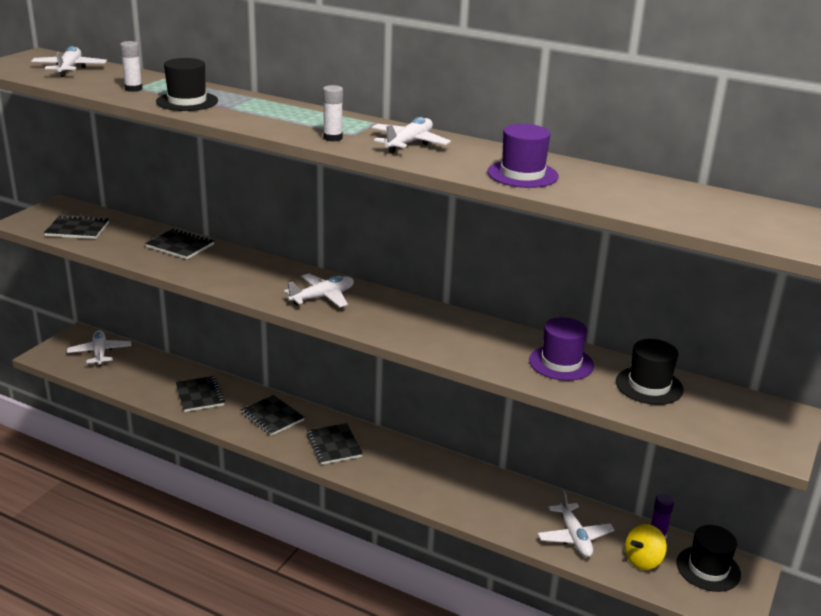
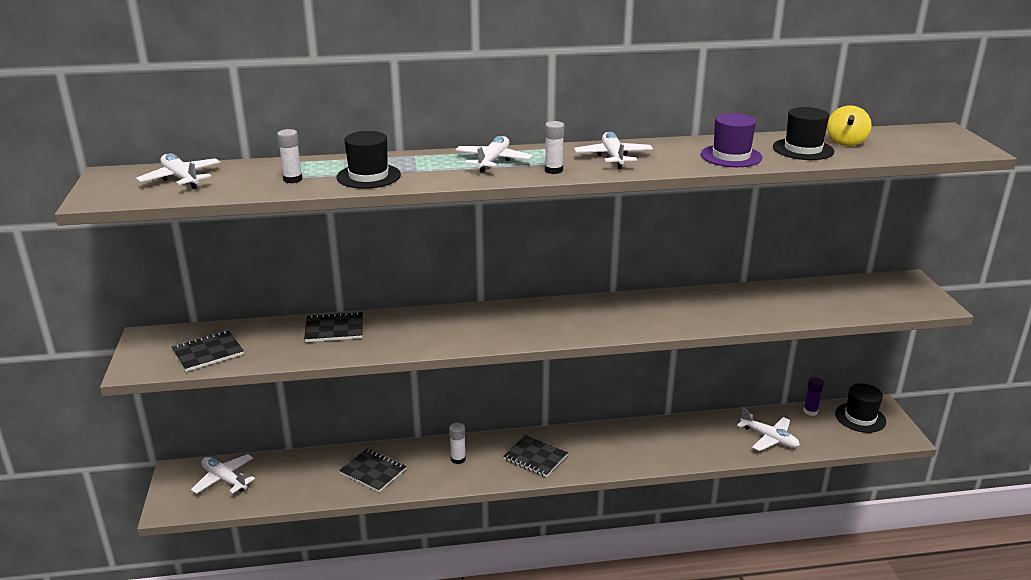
camera: 35 degrees left, 0 degrees up
black notebook [241,395,305,436] -> white glue stick [449,423,466,464]
white plane [284,274,354,307] -> white plane moved to [455,136,533,173]
purple hat [529,317,594,381] -> none
black hat [616,339,684,405] -> black hat moved to [773,107,834,160]
yellow spinning top [625,524,667,570] -> yellow spinning top moved to [827,106,872,146]

